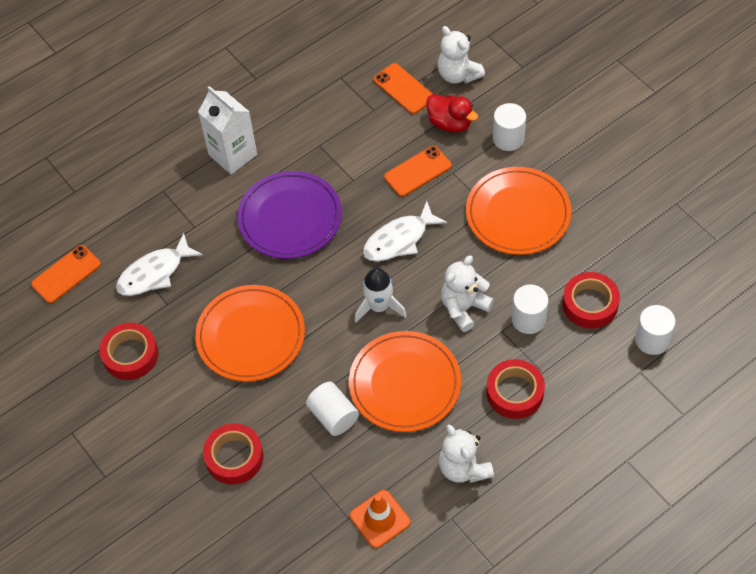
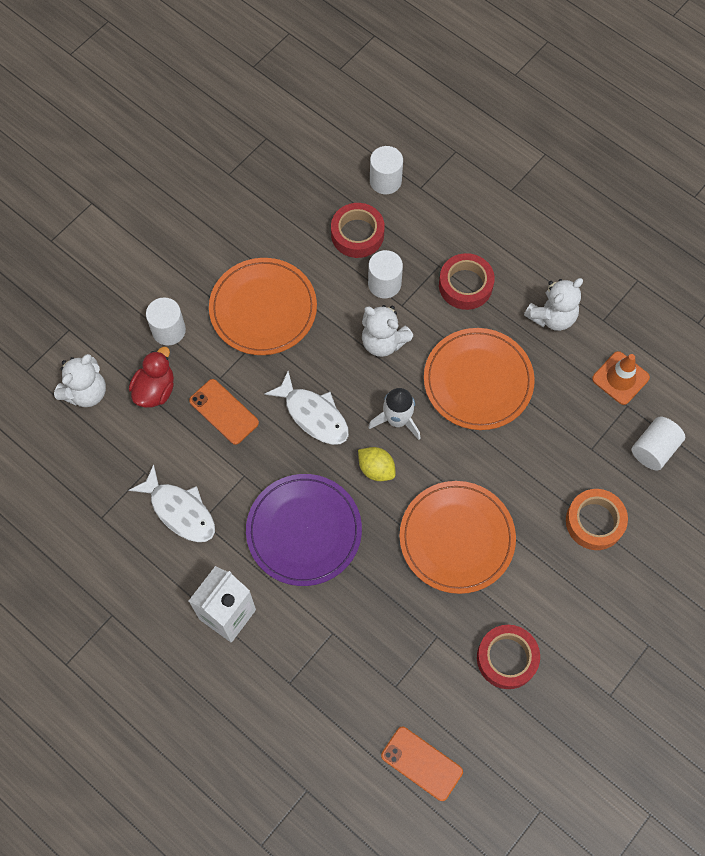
camera: 105 degrees left, 10 degrees up
white fish [116,233,203,296] -> white fish moved to [129,464,215,542]
red tape [203,423,263,485] -> orange tape [566,489,628,550]
white cylinder [306,382,359,436] -> white cylinder moved to [632,416,685,471]
orange phone [374,63,432,114] -> none
none -> yellow lemon [358,447,396,481]

